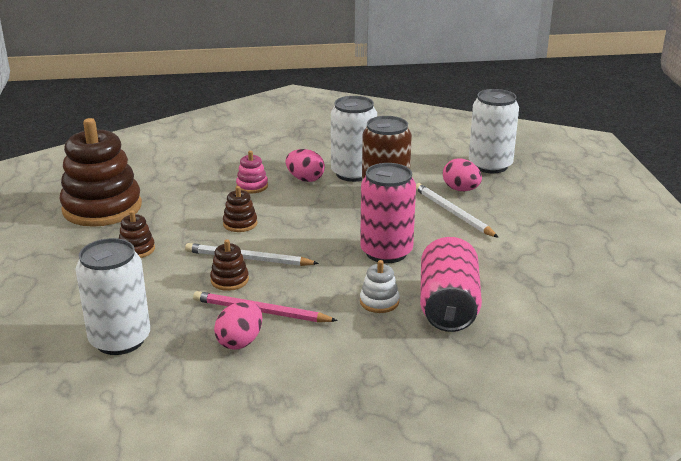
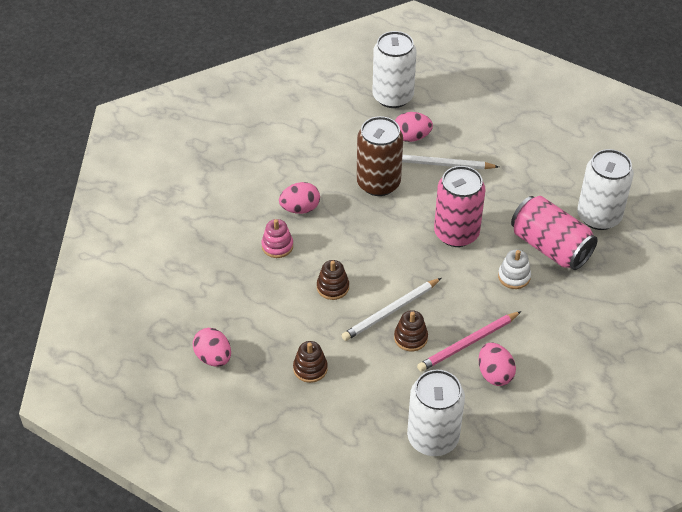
camera: 50 degrees left, 20 degrees up
brown stacking toy [60,118,142,227] -> pink egg [193,328,231,367]
white can [331,96,377,182] -> white can moved to [577,149,634,230]

